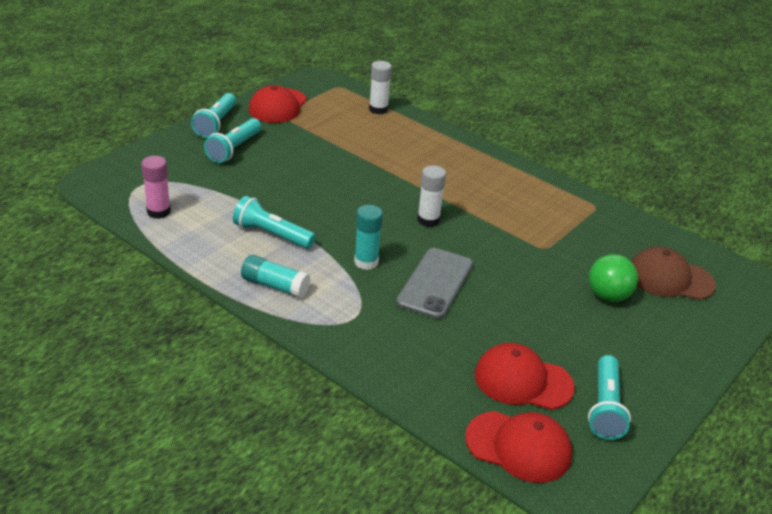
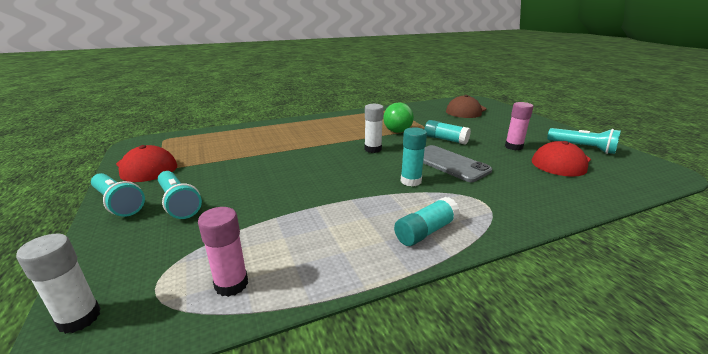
camera: 60 degrees left, 10 degrees down
turquoise flashlight [233,196,316,249] -> none
white glue stick [369,61,392,114] -> white glue stick moved to [16,234,101,334]
red cap [465,411,572,483] -> none
green ball [589,254,638,302] -> green ball moved to [383,102,414,133]
none -> turquoise glue stick [424,120,471,144]
none -> pink glue stick [505,102,533,150]

